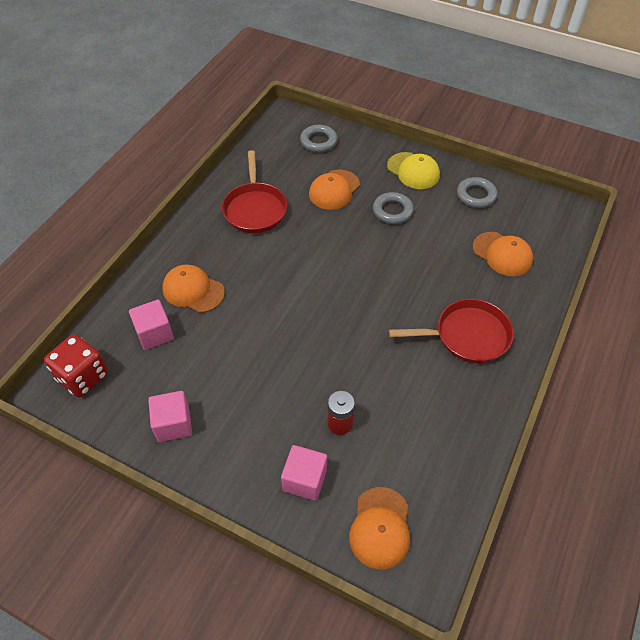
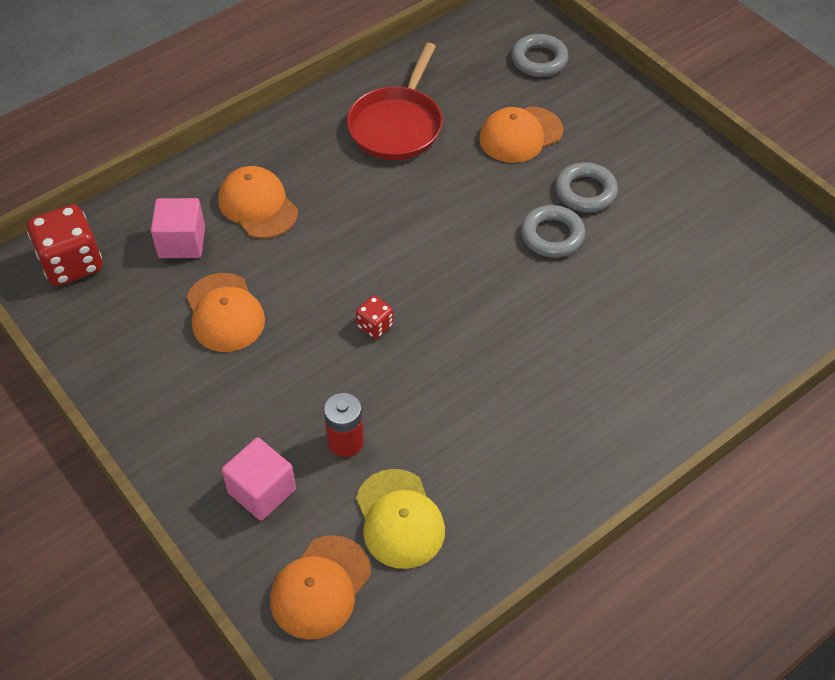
camera: 25 degrees right, 0 degrees up
pink cube [148,391,192,442] -> none
yellow cap [387,152,440,189] -> yellow cap moved to [356,469,445,569]
red pan [389,299,514,363] -> none
grey ring [457,177,497,208] -> grey ring moved to [521,205,585,258]
orange cap [473,232,533,276] -> orange cap moved to [187,273,265,352]
none -> red dice [356,296,394,339]

